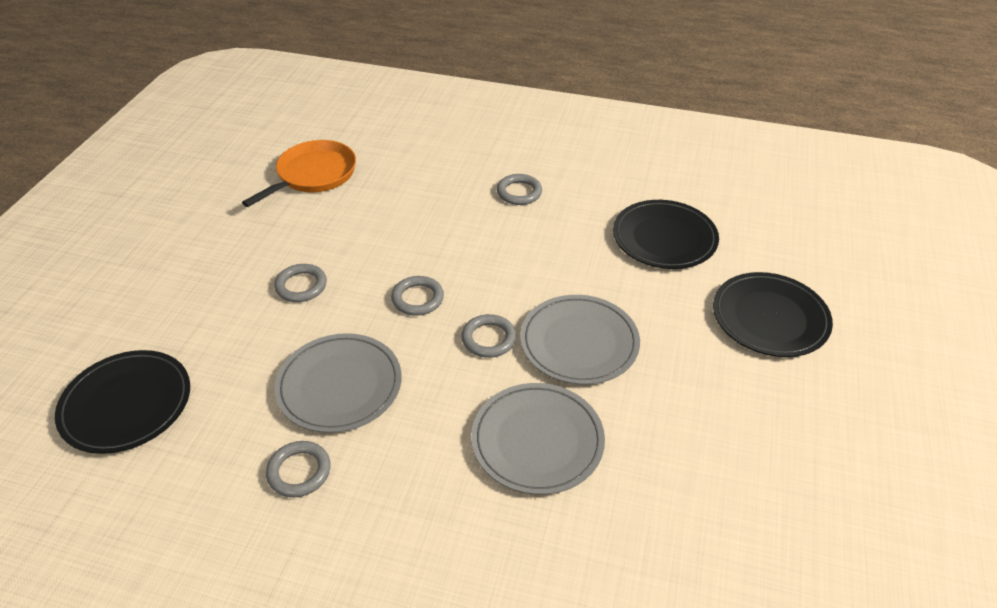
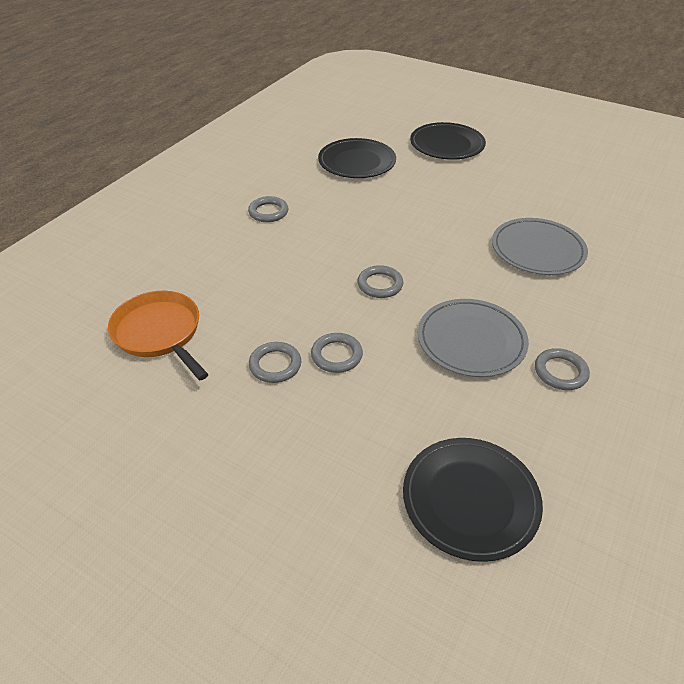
camera: 75 degrees left, 0 degrees up
grey ring [461,314,516,358] -> grey ring moved to [249,342,301,383]
grey plate [520,295,640,385] -> none

